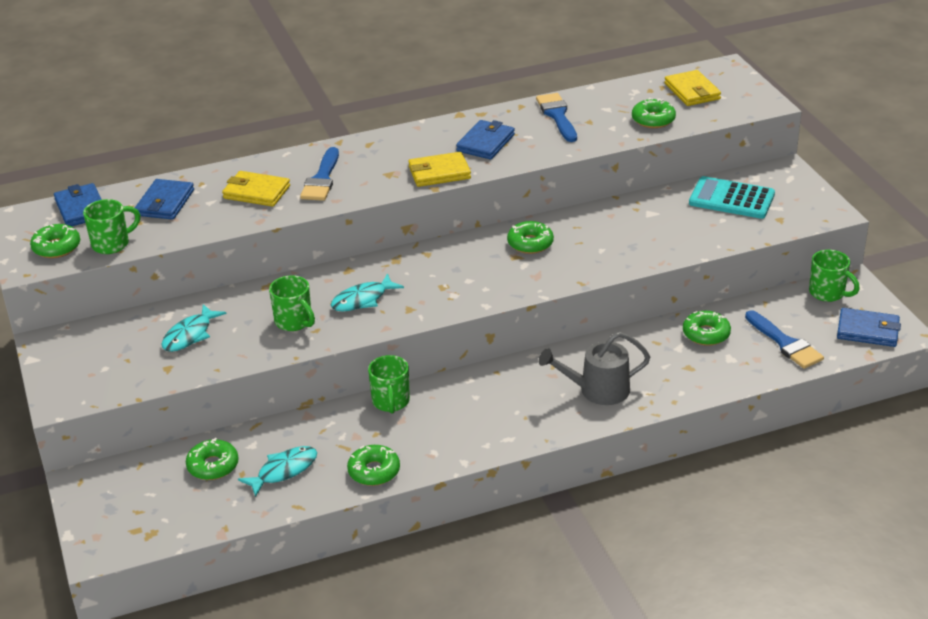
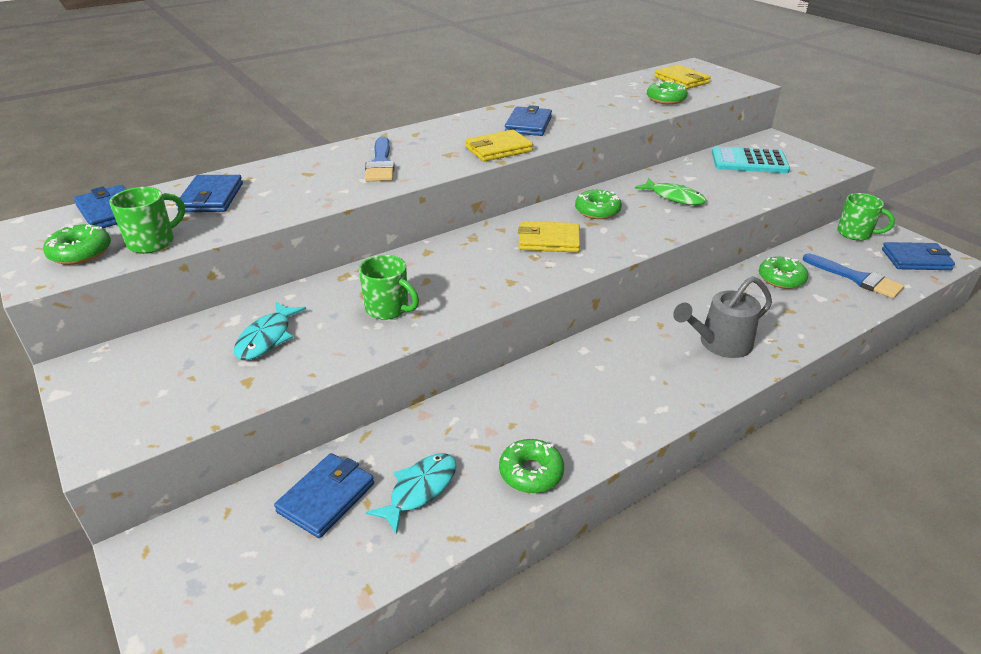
camera: 15 degrees left, 0 degrees up
green donut [186,438,239,480] -> blue wallet [274,453,374,538]
yellow wallet [222,171,290,207] -> yellow wallet moved to [518,221,580,253]
turquoise fish [331,273,404,311] -> none
green mug [368,355,410,414] -> none
blue brush [536,93,577,142] -> none
none -> green fish [635,178,706,205]

